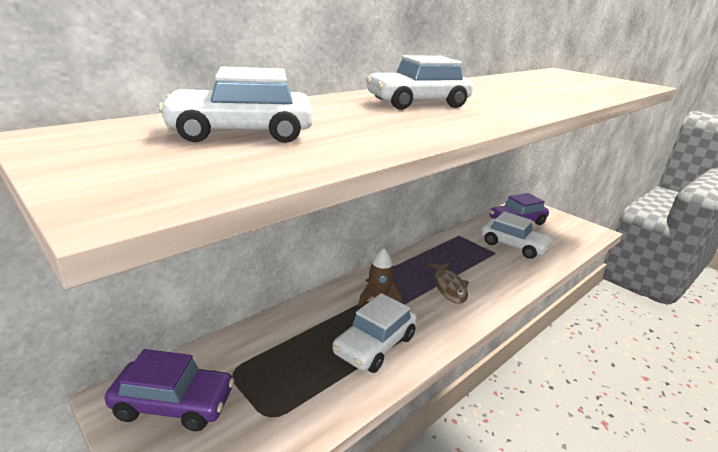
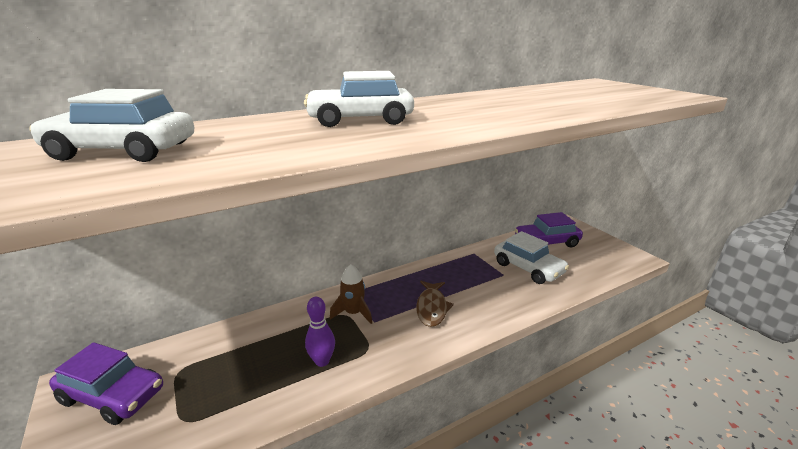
camera: 15 degrees right, 0 degrees up
white car [332,293,417,373] -> purple bowling pin [305,297,335,367]

